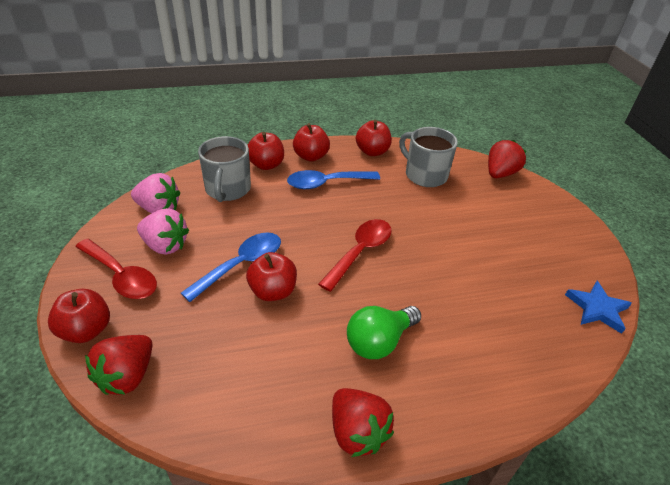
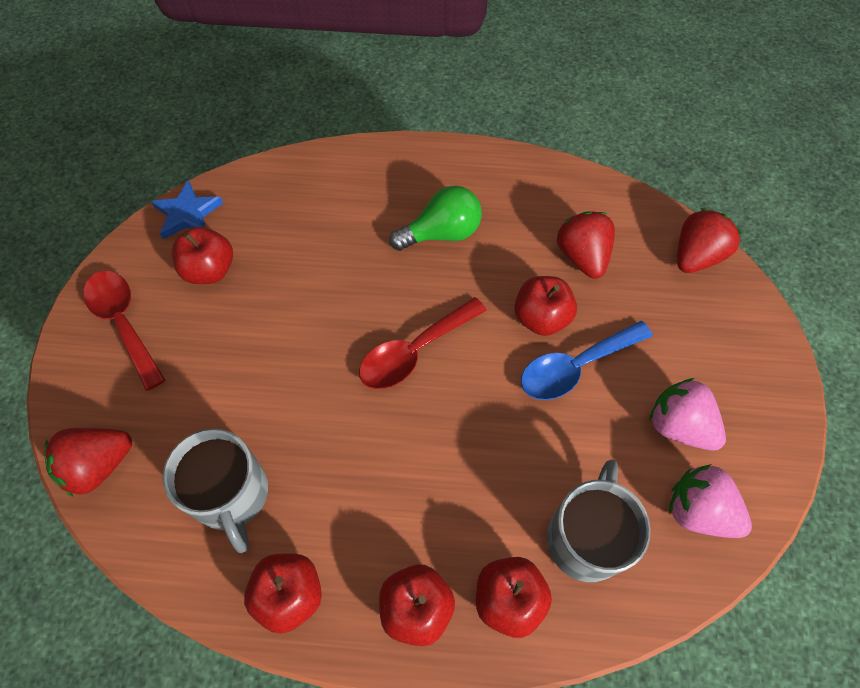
camera: 160 degrees left, 20 degrees up
red apple [48,289,110,343] -> red apple moved to [171,227,233,284]
red spoon [75,239,157,299] -> red spoon moved to [84,271,165,391]
blue spoon [287,170,380,189] -> none
red strawberry [332,388,394,457] -> red strawberry moved to [557,211,615,279]

